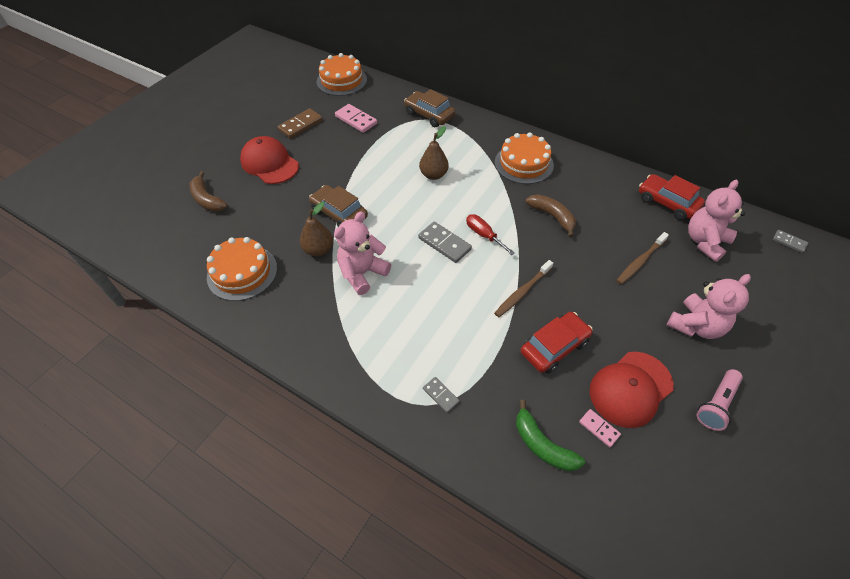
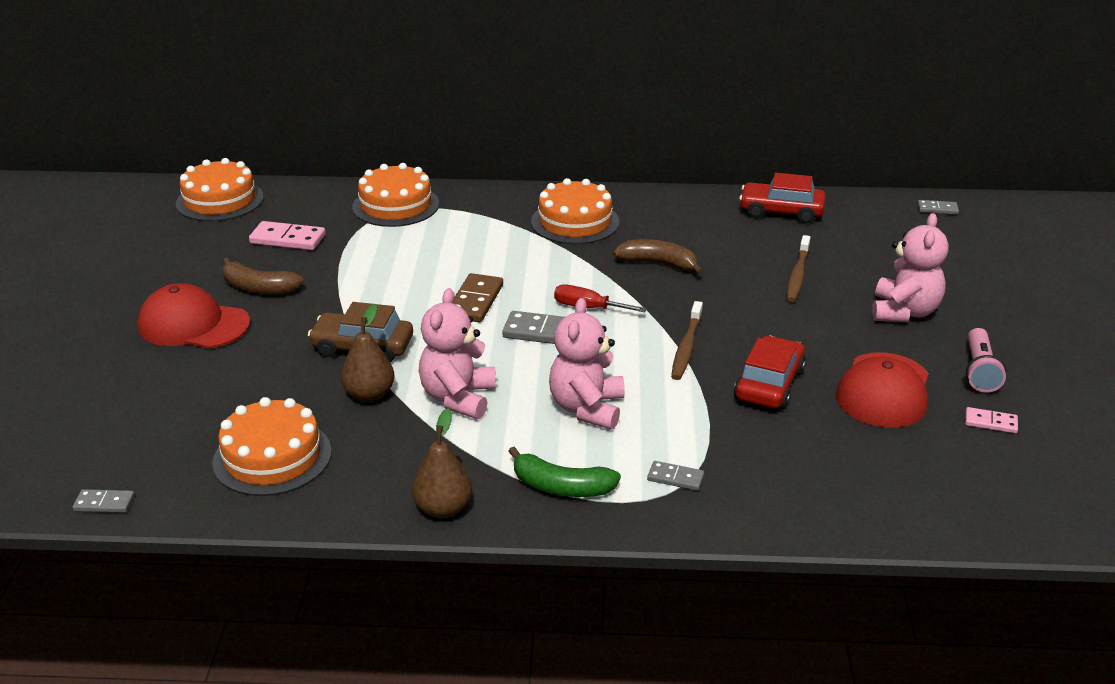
camera: 30 degrees left, 20 degrees down
brown banana [189,171,228,212] -> brown banana moved to [222,258,304,295]
brown domino [277,108,323,139] -> brown domino moved to [453,273,503,322]
brown car [404,89,455,127] -> orange cake [352,163,439,227]
brown pear [419,126,449,180] -> brown pear moved to [412,408,472,518]
green banana [516,400,585,472] -> green banana moved to [508,447,621,497]
pink domino [579,409,621,447] -> pink domino moved to [965,407,1018,433]
pink teddy bear [688,180,745,262] -> pink teddy bear moved to [549,298,625,430]
none -> grey domino [73,489,135,513]

